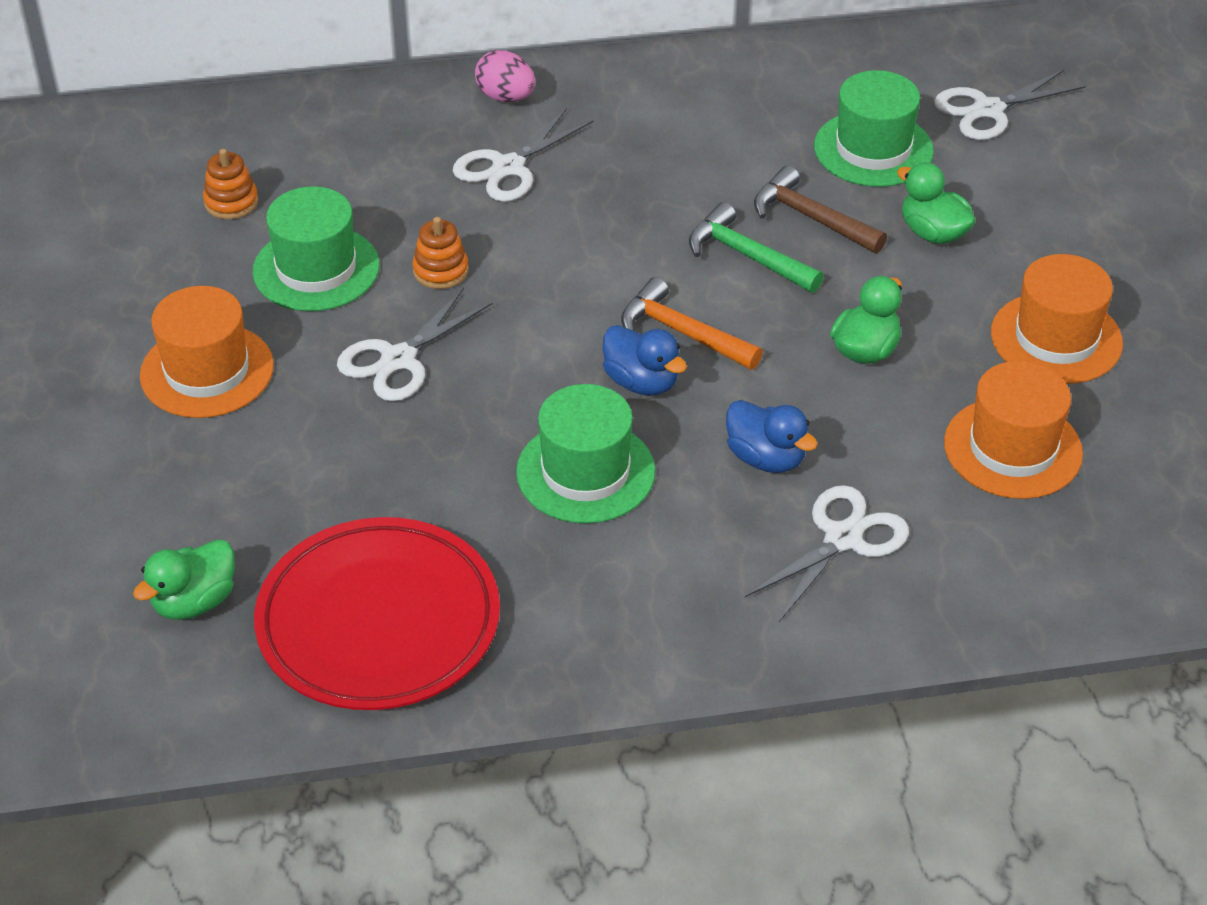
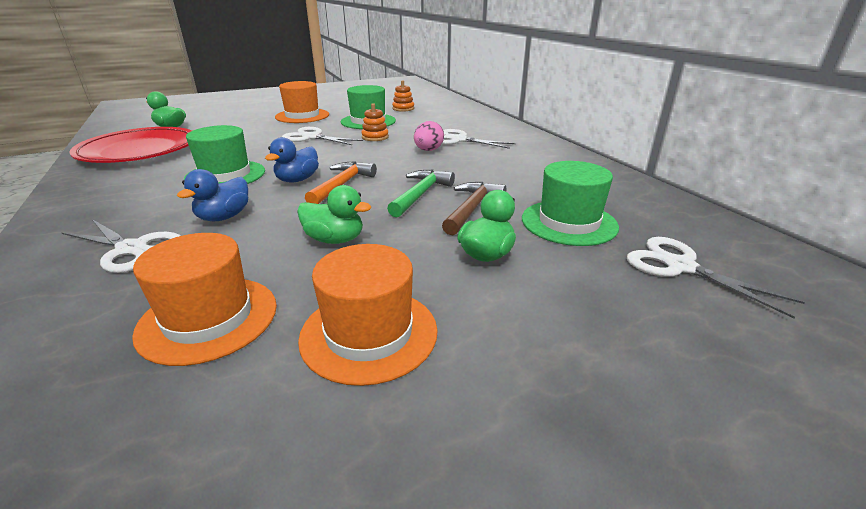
camera: 75 degrees right, 15 degrees down
pink egg [475,50,535,102] -> pink egg moved to [414,121,444,151]

